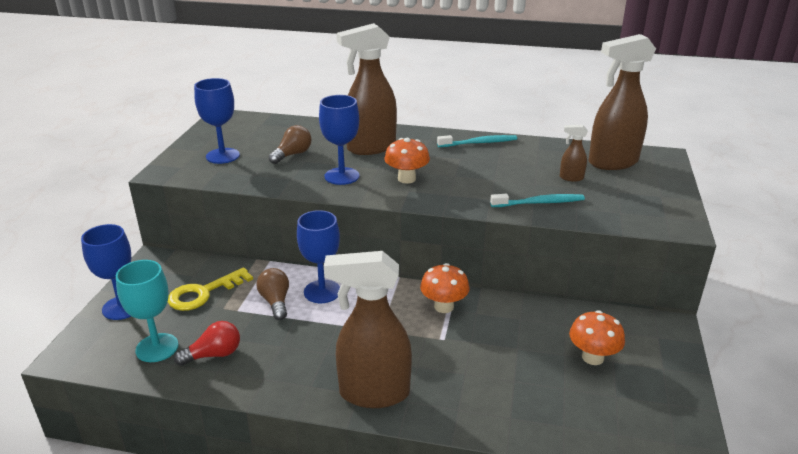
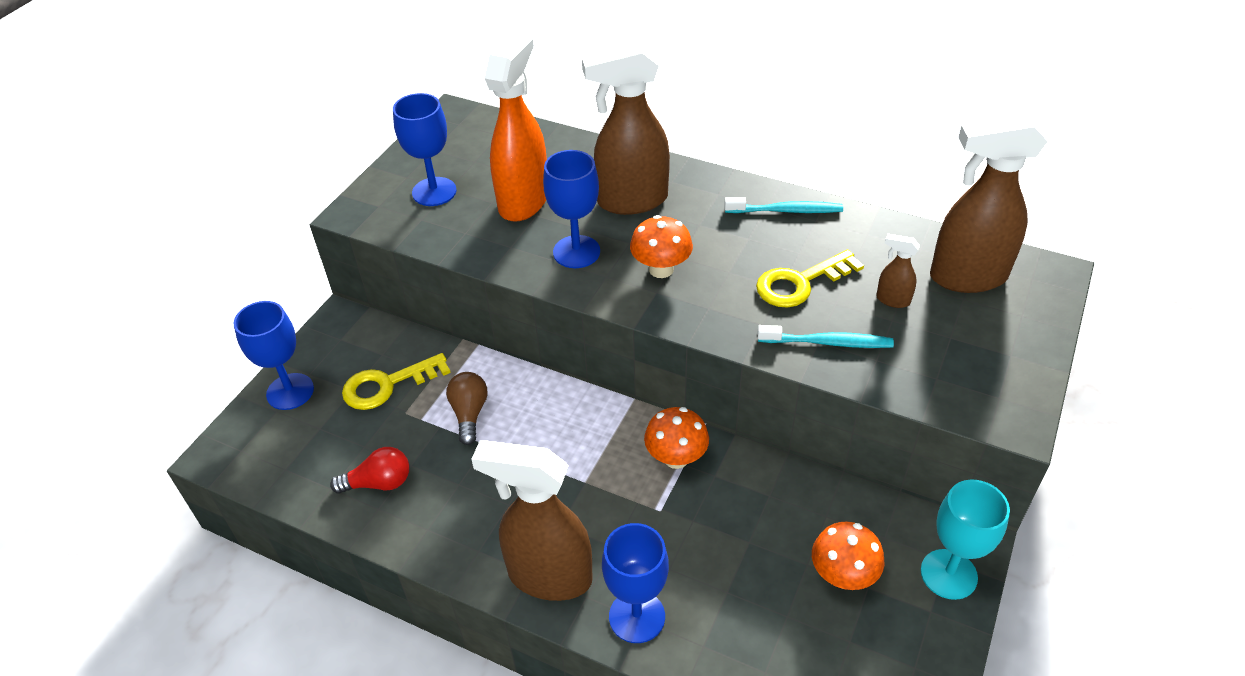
camera: 15 degrees right, 15 degrees up
turquoise goblet [116,260,178,362] -> turquoise goblet moved to [921,479,1010,600]
brown light bulb [268,125,312,164] -> orange spray bottle [485,32,547,222]
blue goblet [297,210,340,303] -> blue goblet moved to [602,523,669,643]
none -> yellow key [756,250,864,308]

